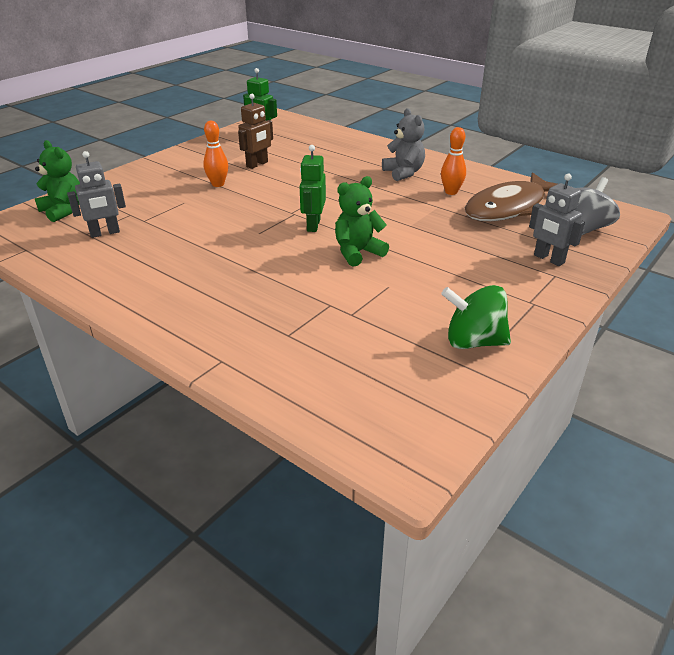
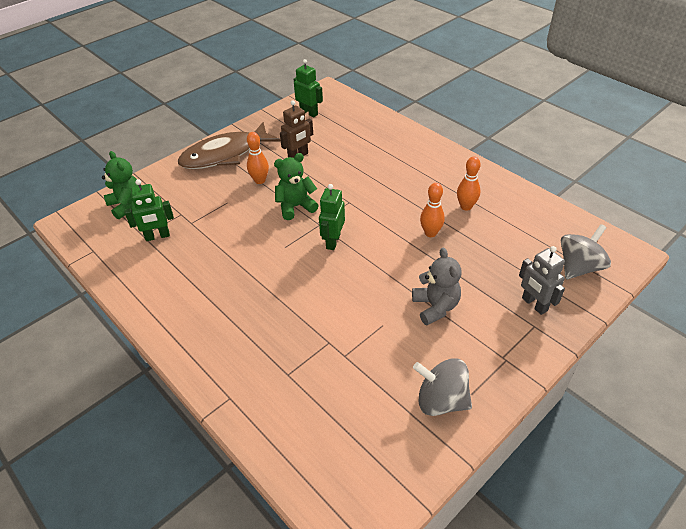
camera: 10 degrees right, 10 degrees up
grey robot [67,151,126,238] -> green robot [124,179,174,241]
green teddy bear [335,176,389,266] -> green teddy bear moved to [274,153,319,220]
grey teddy bear [382,108,425,181] -> grey teddy bear moved to [412,247,462,325]
green spinning top [441,285,511,349] -> grey spinning top [413,358,472,416]
brown fish [465,172,557,221] -> brown fish moved to [178,122,281,169]
none -> orange bowling pin [420,183,445,237]

